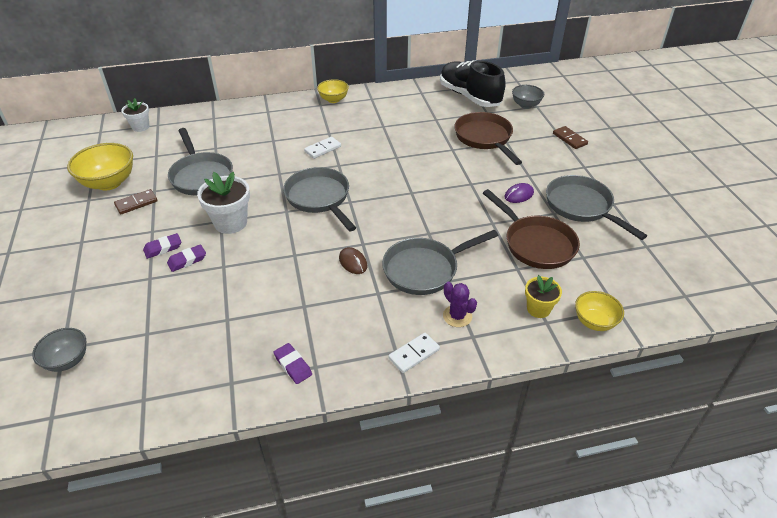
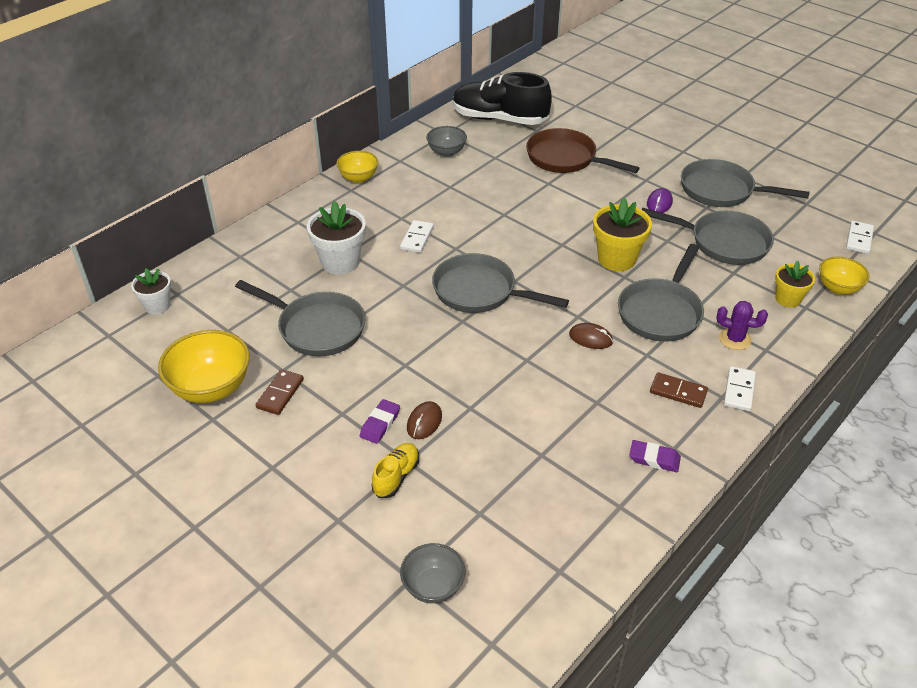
camera: 35 degrees left, 0 degrees up
purple eraser [167,244,206,272] -> brown mouse [407,401,442,439]
white flower pot [197,172,250,234] -> white flower pot moved to [307,201,366,274]
brown pan [483,189,580,269] -> grey pan [642,208,774,265]
grey bowl [512,85,544,109] -> grey bowl moved to [426,126,467,157]
brown domino [553,126,588,149] -> brown domino moved to [650,372,708,408]
none -> yellow shoe [372,443,419,498]
none -> yellow flower pot [593,198,652,271]
none -> white domino [846,221,874,254]

